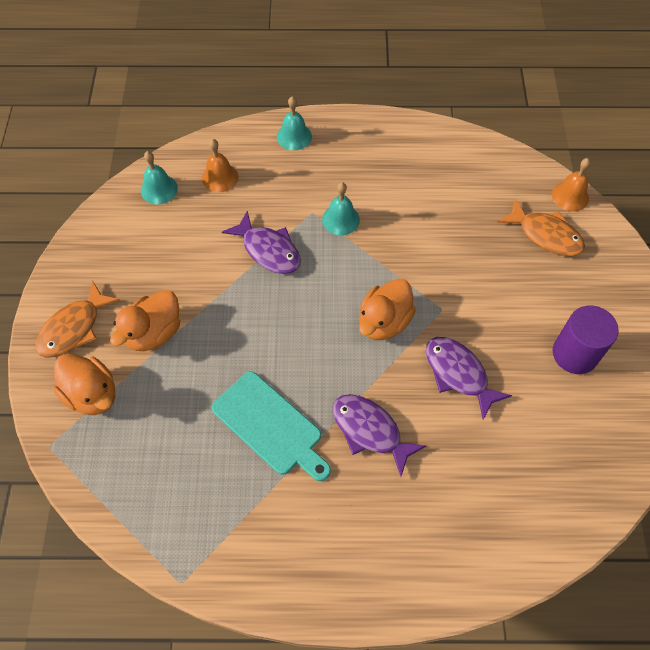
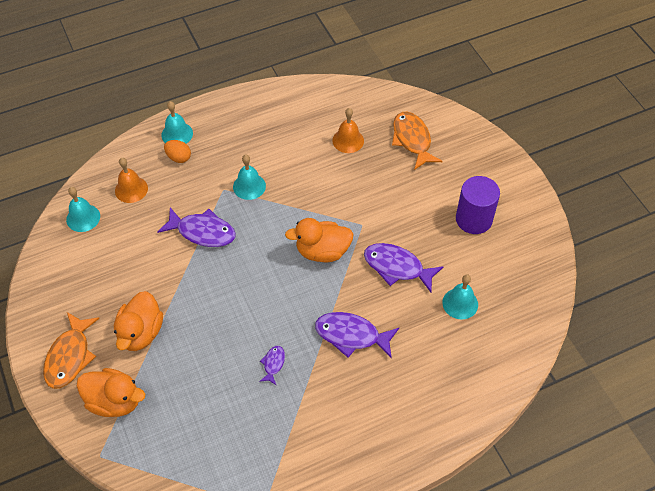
camera: 25 degrees left, 5 degrees down
turquoise cutting board [212,371,331,481] -> purple fish [259,346,285,385]
orange duck [359,278,416,340] -> orange duck turned 75 degrees clockwise [285,218,354,262]
orange fish [497,198,585,256] -> orange fish turned 120 degrees counterclockwise [392,112,443,170]
orange bell [552,158,591,211] -> orange bell moved to [332,108,364,153]
none -> orange egg [164,140,191,163]
none -> turquoise bell [442,274,478,319]

